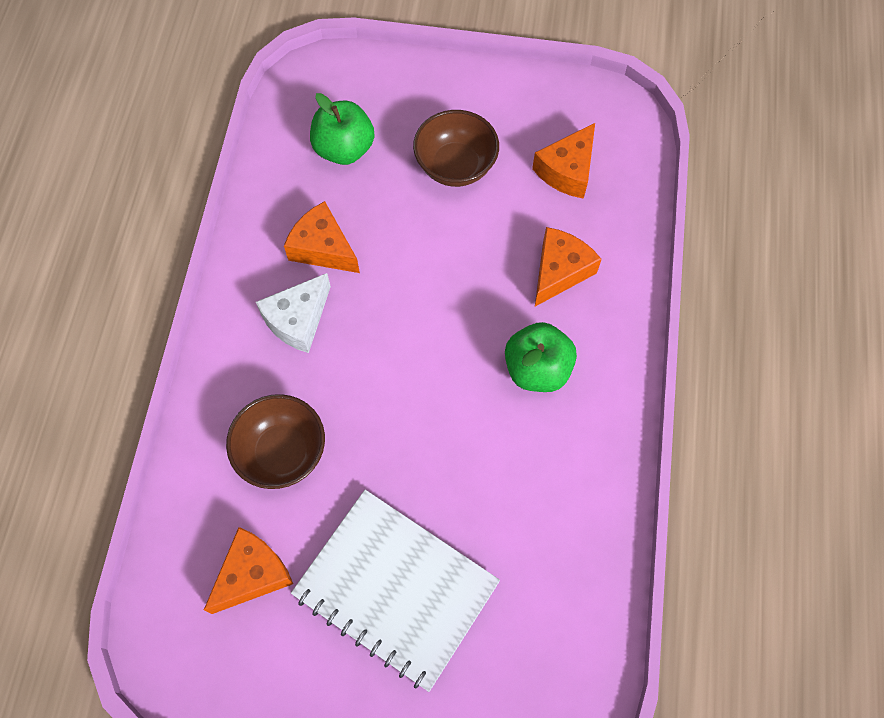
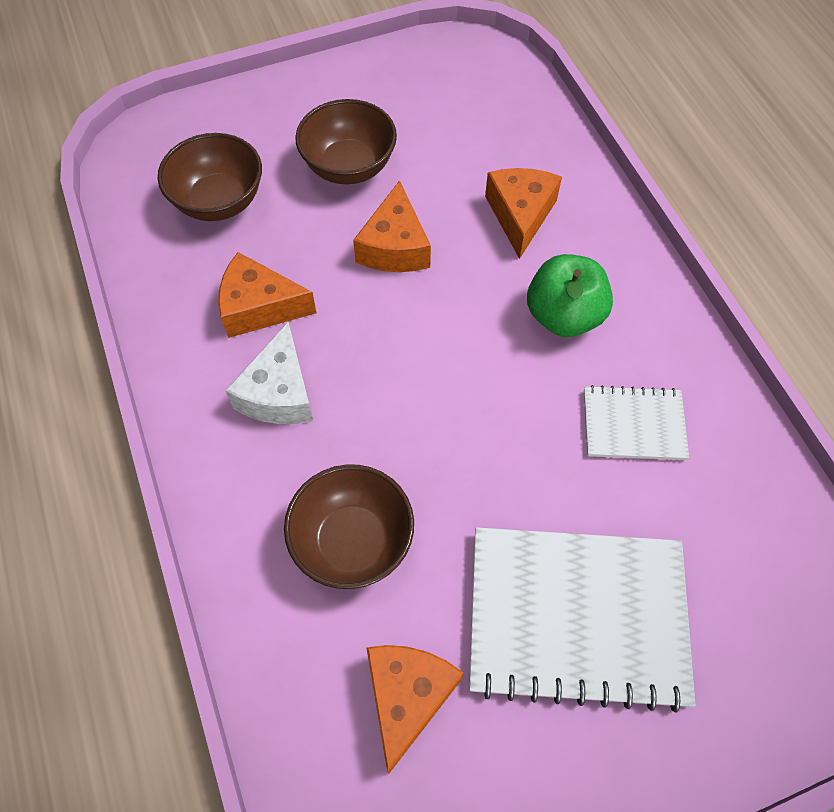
camera: 30 degrees left, 5 degrees down
green apple [310,93,374,165] -> brown bowl [158,133,262,221]
orange cheese [532,123,595,199] -> orange cheese moved to [353,180,431,272]
none -> white notebook [584,385,689,460]

